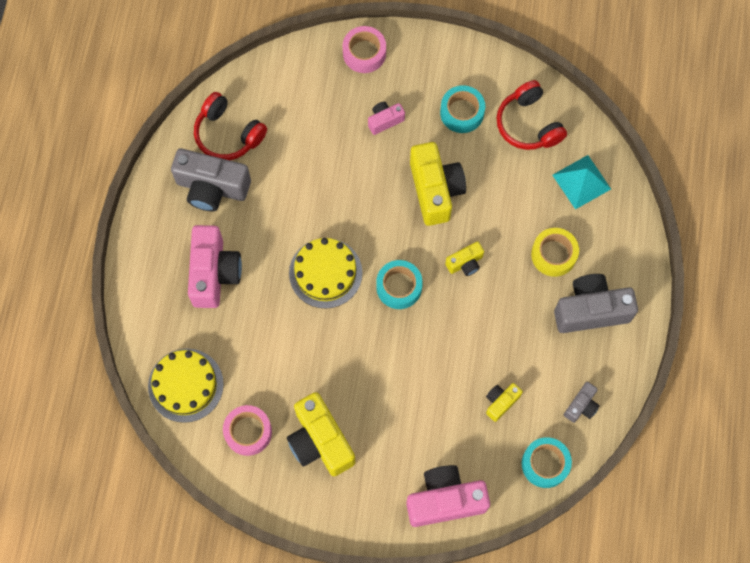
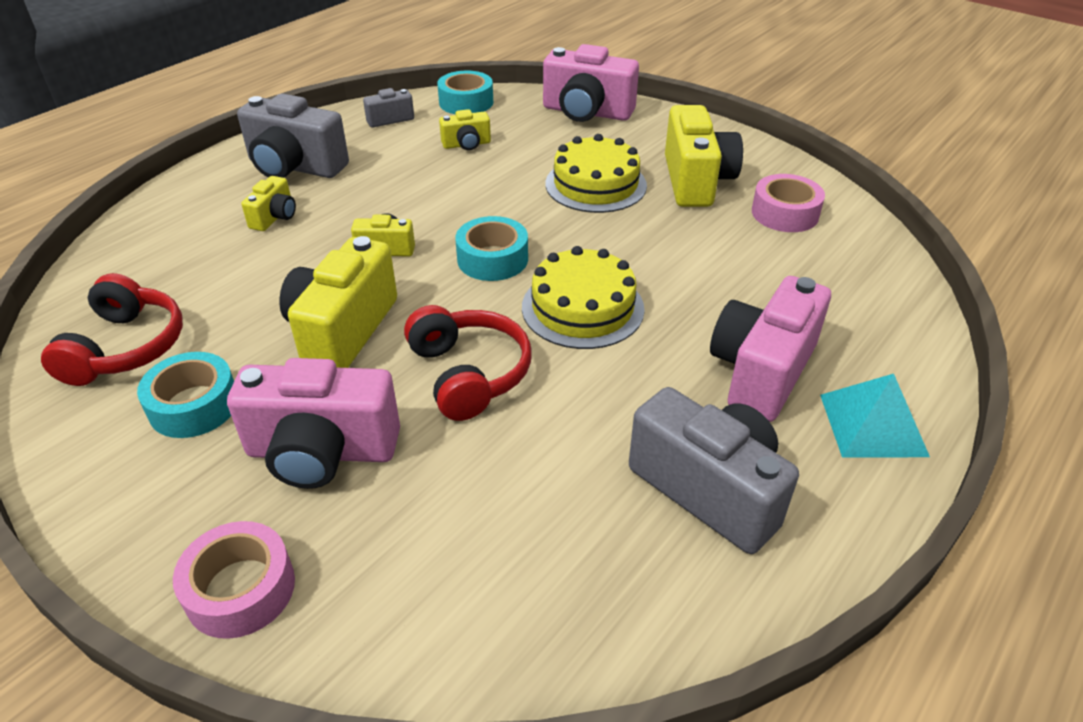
camera: 150 degrees left, 30 degrees down
yellow cake [148,349,224,423] -> yellow cake moved to [545,134,647,213]
red headphones [194,92,267,160] -> red headphones moved to [404,305,531,421]
pink camera [368,102,405,135] -> pink camera [227,358,400,489], size x1.98
yellow tape [531,228,579,277] -> yellow camera [241,176,296,231]
turquoise pyramid [553,155,611,209] -> turquoise pyramid moved to [820,374,930,458]

